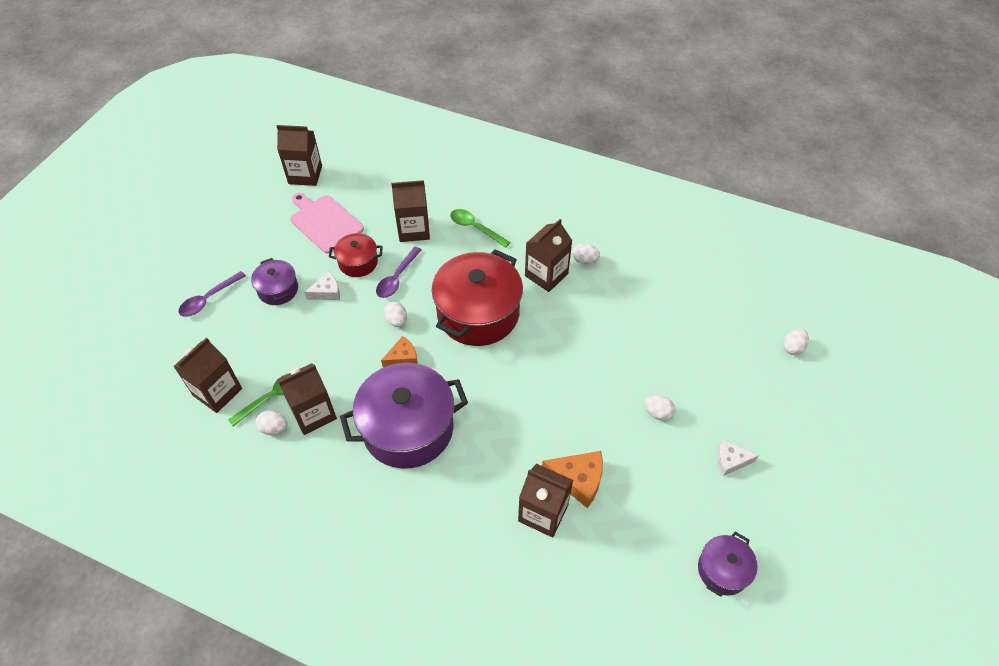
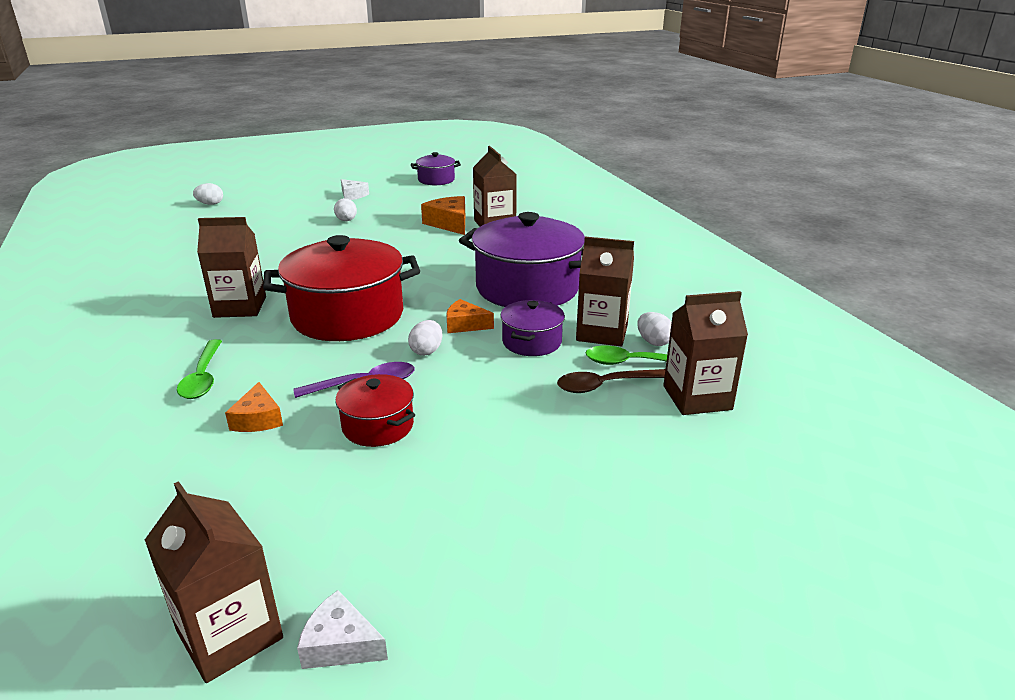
camera: 135 degrees left, 25 degrees down
purple spoon [179,271,246,317] -> none
purple pot [251,258,298,305] -> purple pot moved to [500,300,565,356]
pink cutting board [290,193,364,254] -> none
white cheese [304,272,340,300] -> white cheese moved to [297,590,388,669]
brown carton [391,180,430,242] -> orange cheese [225,382,283,432]
white egg [572,243,600,264] -> none
none -> brown spoon [557,369,665,393]

